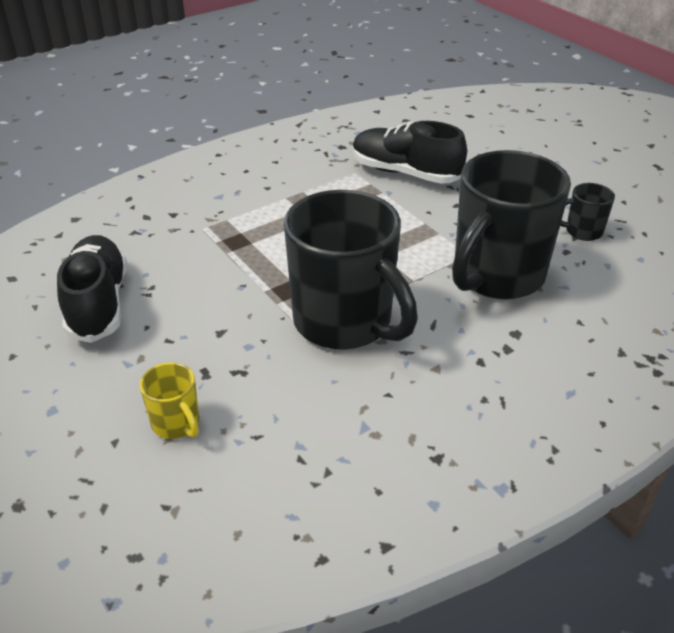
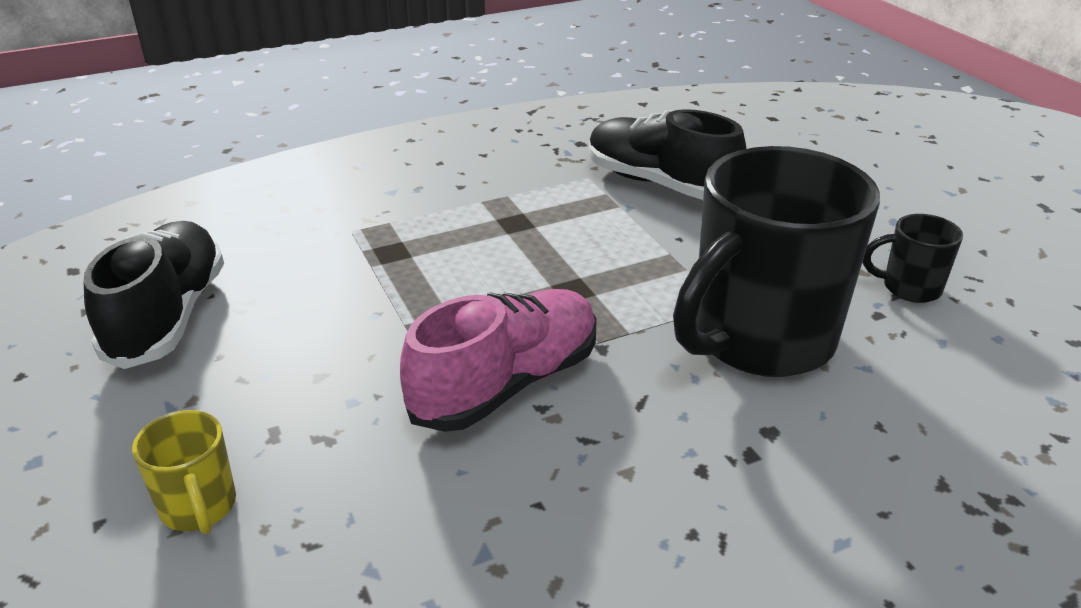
camera: 10 degrees right, 5 degrees down
black mug [284,190,418,350] -> pink shoe [400,289,596,432]

